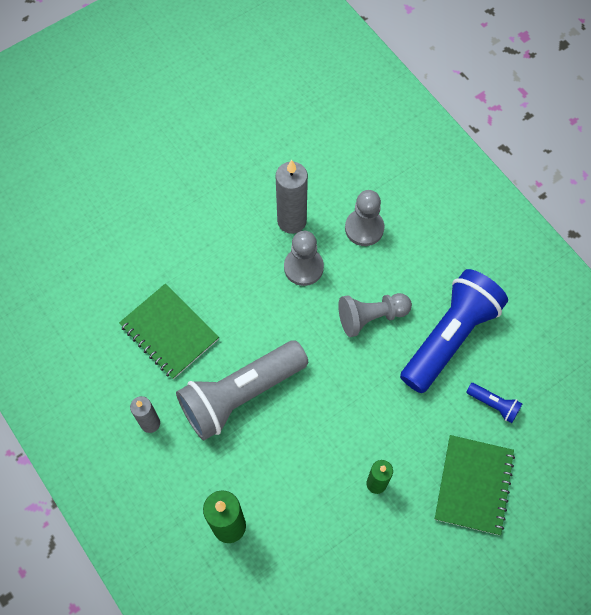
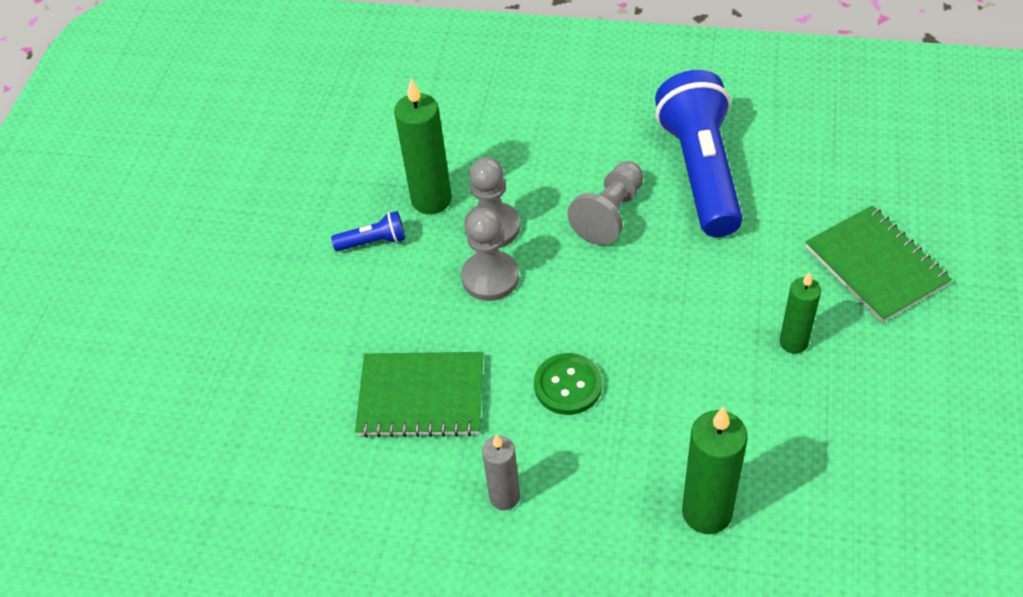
camera: 40 degrees left, 15 degrees down
grey flashlight [176,340,308,440] -> green button [534,353,602,415]
grey candle [276,160,308,234] -> green candle [394,79,452,214]
grey pawn [345,190,384,246] -> grey pawn moved to [461,208,519,301]
blue flashlight [466,383,523,423] -> blue flashlight moved to [331,211,405,251]

